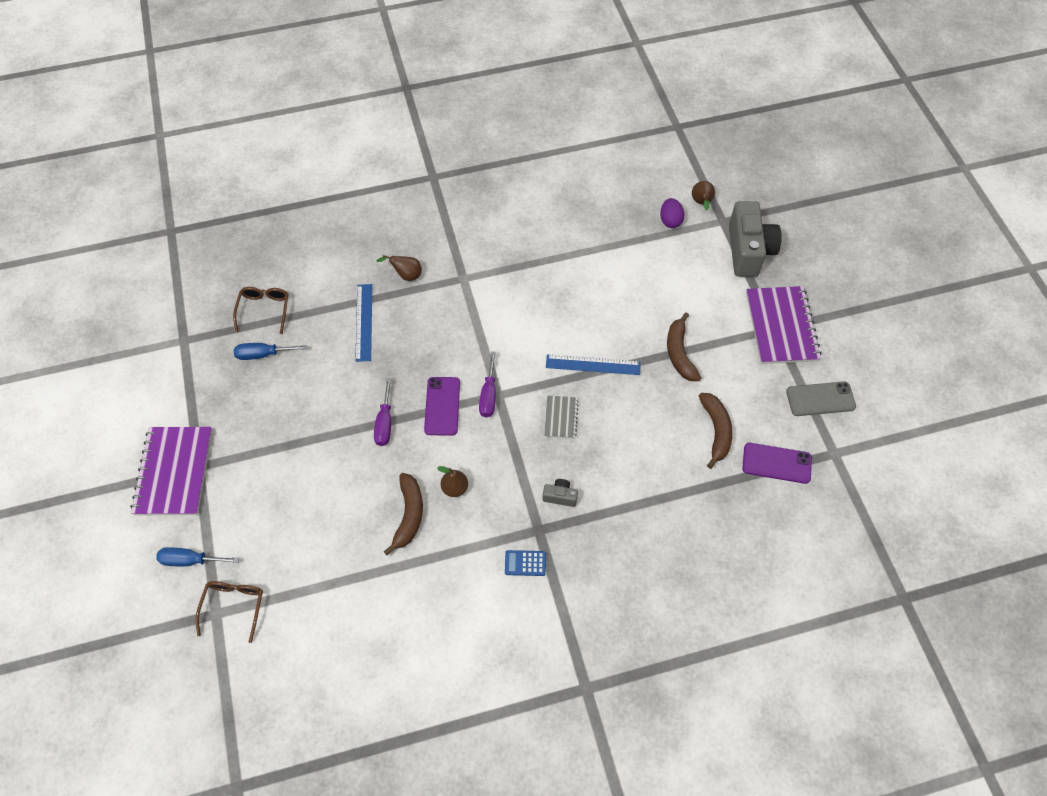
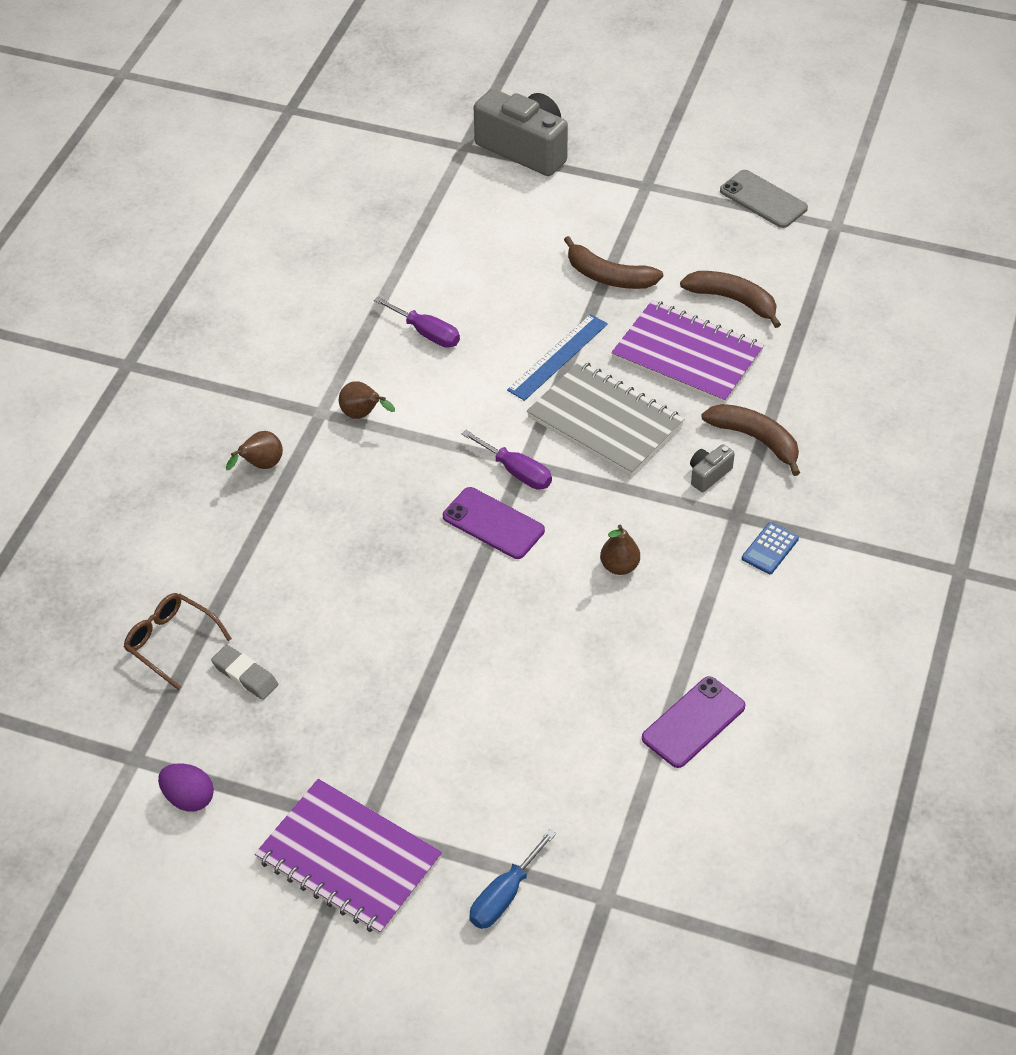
camera: 55 degrees left, 10 degrees down
brown glasses [195,581,263,643] -> none
blue screwdriver [234,343,308,360] -> grey eraser [211,645,278,700]
blue ruler [355,284,372,362] -> none
purple screwdriver [374,378,392,446] -> purple screwdriver moved to [374,297,460,348]
brown banana [384,473,423,556] -> brown banana moved to [702,404,800,476]
grey notebook [544,395,579,439] -> grey notebook [527,361,684,476], size x2.01
purple egg [660,198,684,228] -> purple egg moved to [158,763,214,811]
brown pear [692,181,715,211] -> brown pear moved to [339,381,395,419]
purple phone [742,443,812,484] -> purple phone moved to [642,676,746,768]
purple notebook [746,286,822,364] -> purple notebook moved to [611,300,764,404]
grey phone [786,381,856,416] -> grey phone turned 75 degrees counterclockwise [720,170,808,228]

